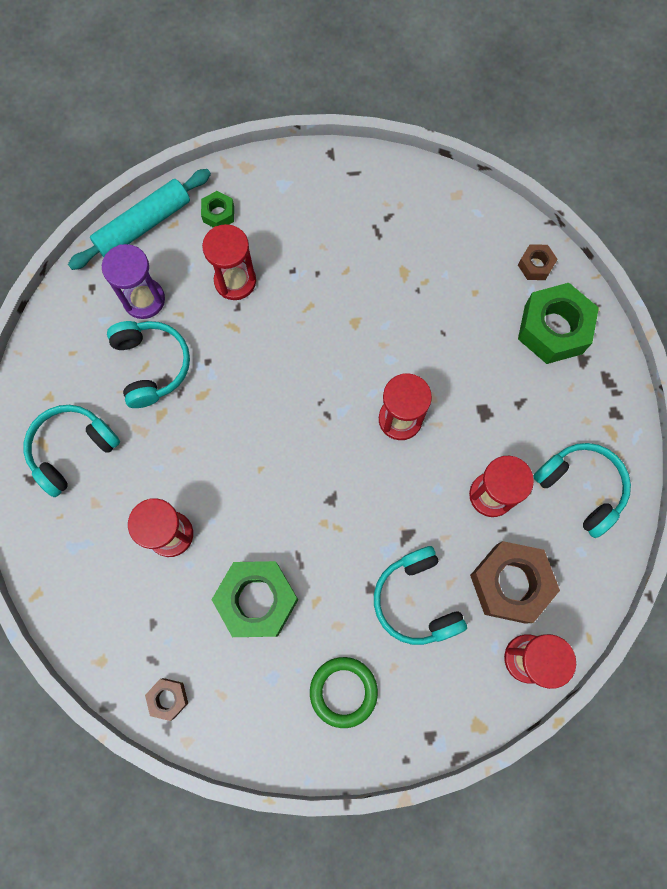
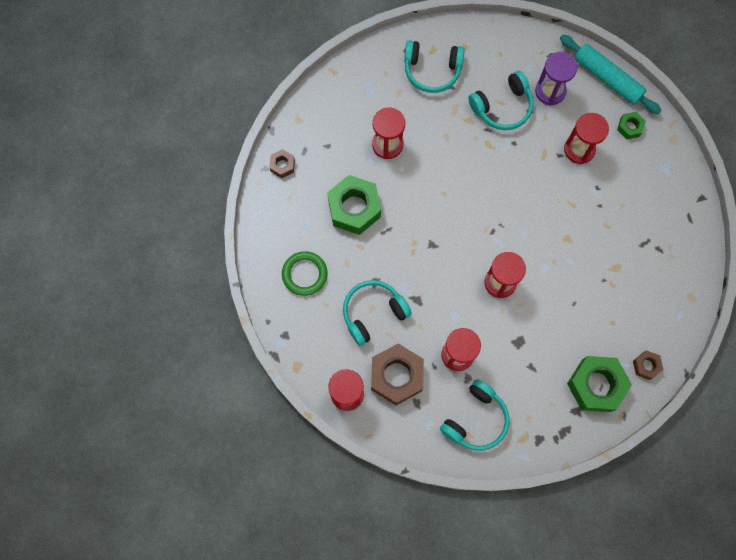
camera: 80 degrees right, 0 degrees up
turquoise headphones [24,405,120,497] -> turquoise headphones turned 150 degrees clockwise [404,40,465,93]

